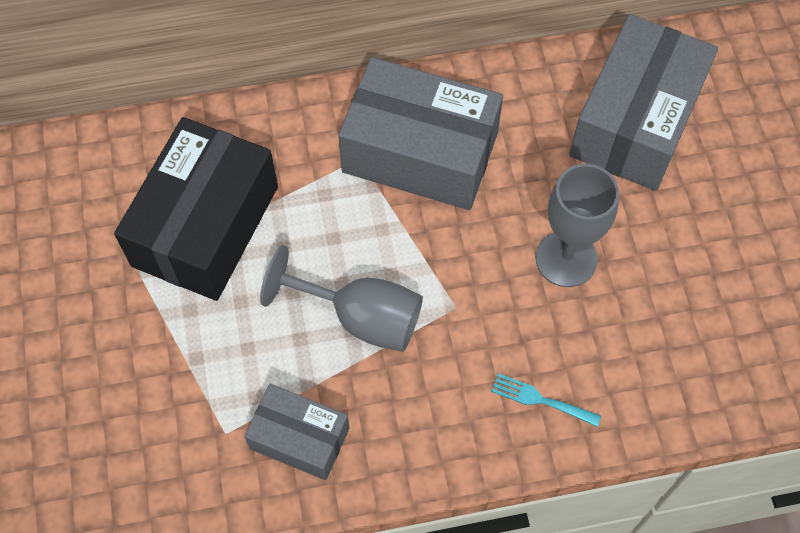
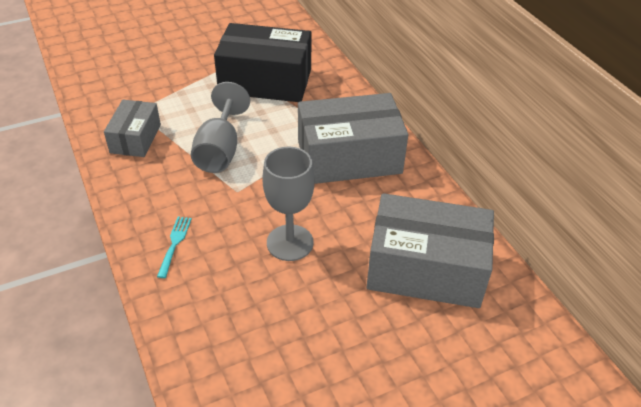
camera: 75 degrees right, 20 degrees down
grey box [338,57,503,210] -> grey box turned 75 degrees clockwise [298,93,408,184]

